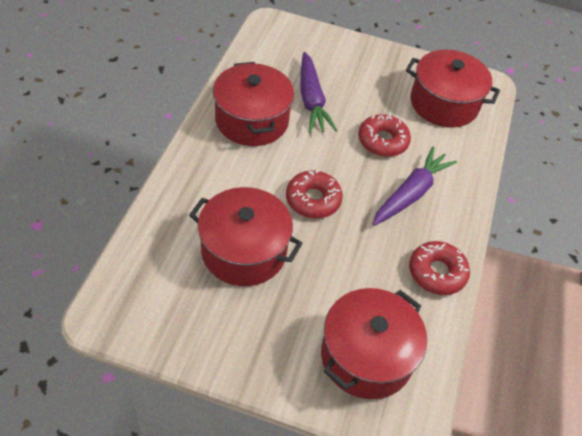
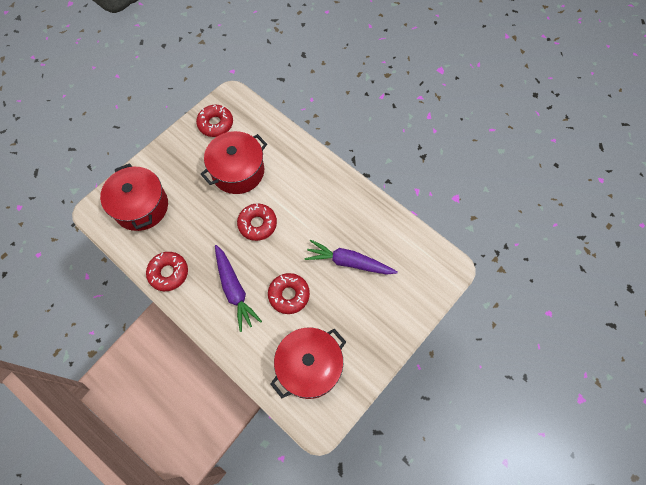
camera: 120 degrees right, 15 degrees up
red pot [213,62,294,146] -> none
none -> red donut [196,105,233,137]

